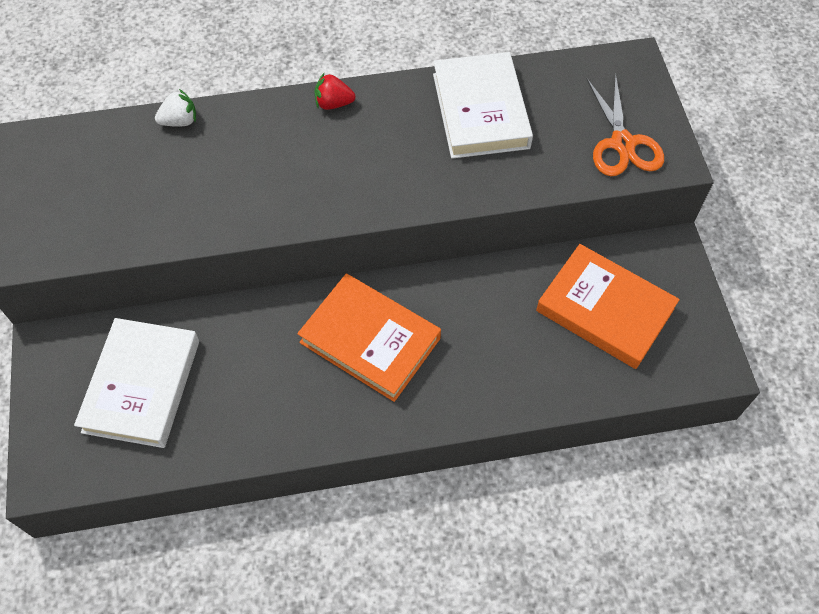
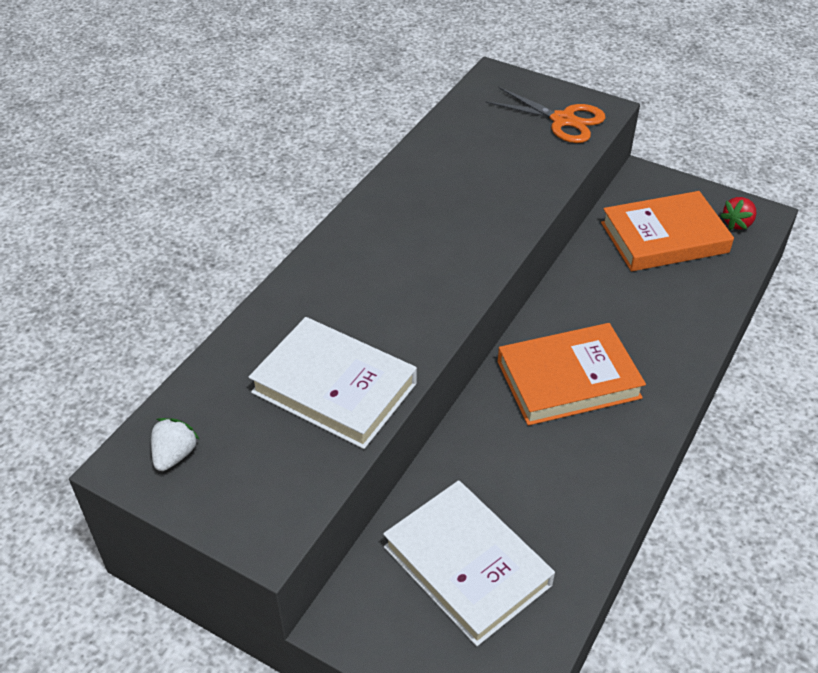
camera: 50 degrees left, 15 degrees down
white strawberry [155,89,196,127] -> white strawberry moved to [151,418,200,471]
red strawberry [315,73,355,110] -> red strawberry moved to [720,197,756,230]
white book [433,52,533,159] -> white book moved to [249,317,417,449]

